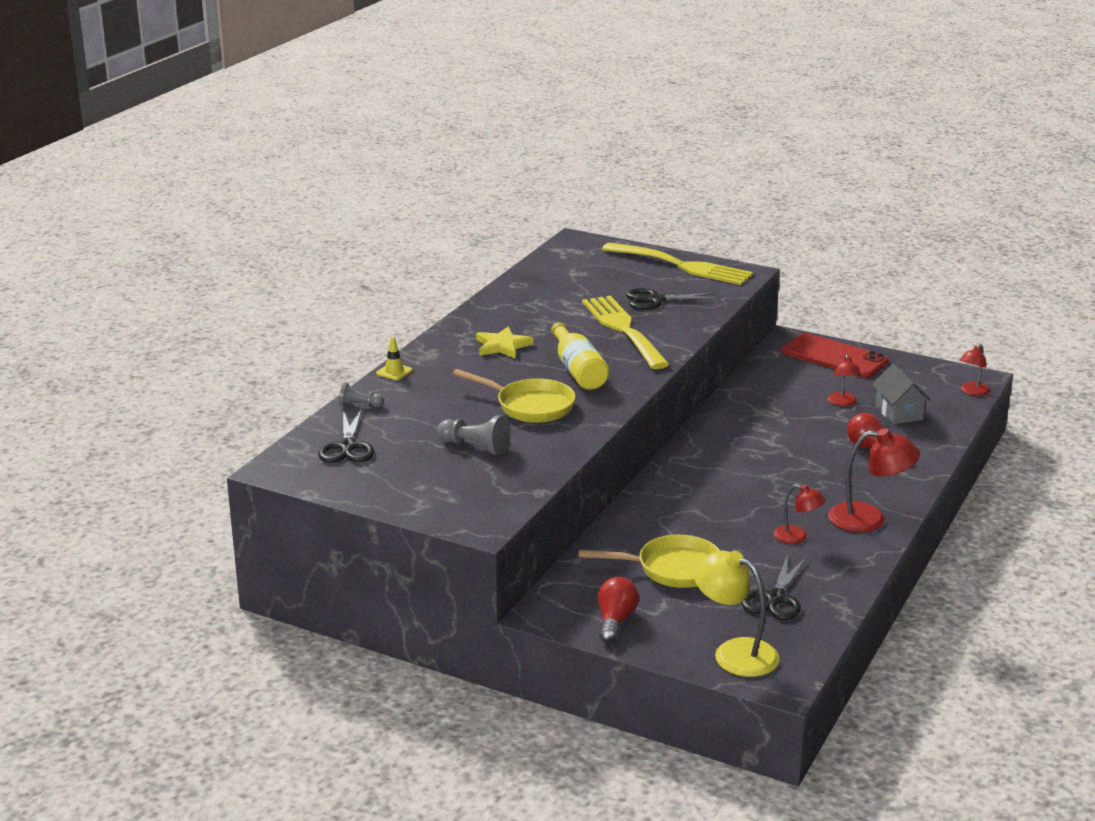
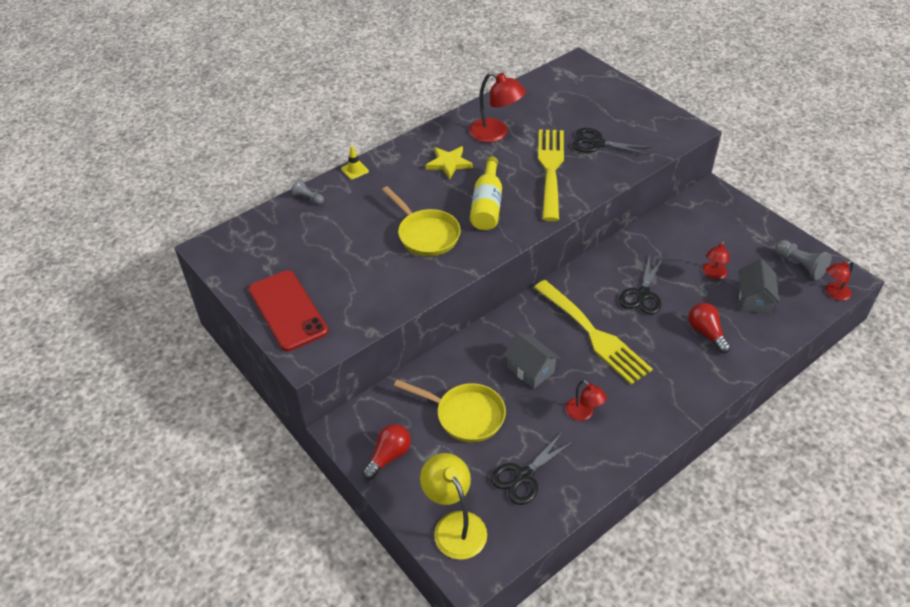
camera: 25 degrees right, 20 degrees up
black scissors [318,408,374,463] -> black scissors moved to [619,255,663,315]
grey pawn [437,415,511,455] -> grey pawn moved to [775,240,832,280]
yellow fork [602,243,753,285] -> yellow fork moved to [534,280,653,385]
red phone [782,333,889,378] -> red phone moved to [248,270,328,351]
red lamp [828,429,920,533] -> red lamp moved to [469,72,526,143]
none -> grey house [503,332,561,389]

